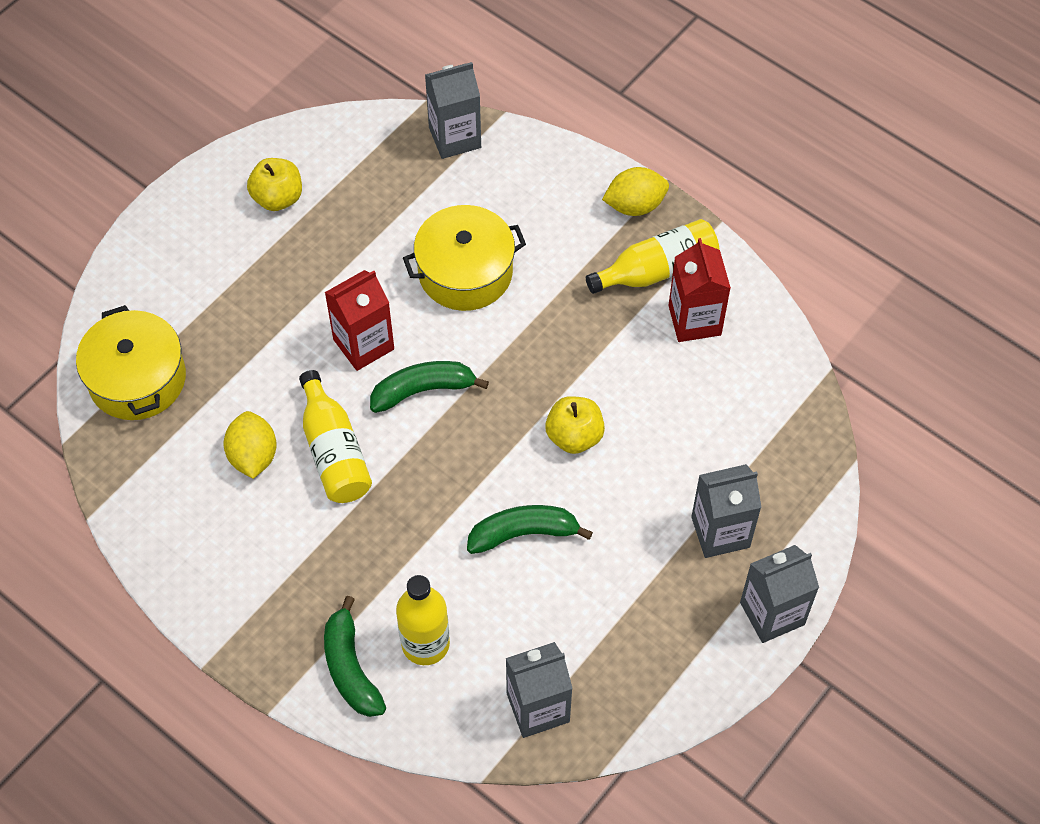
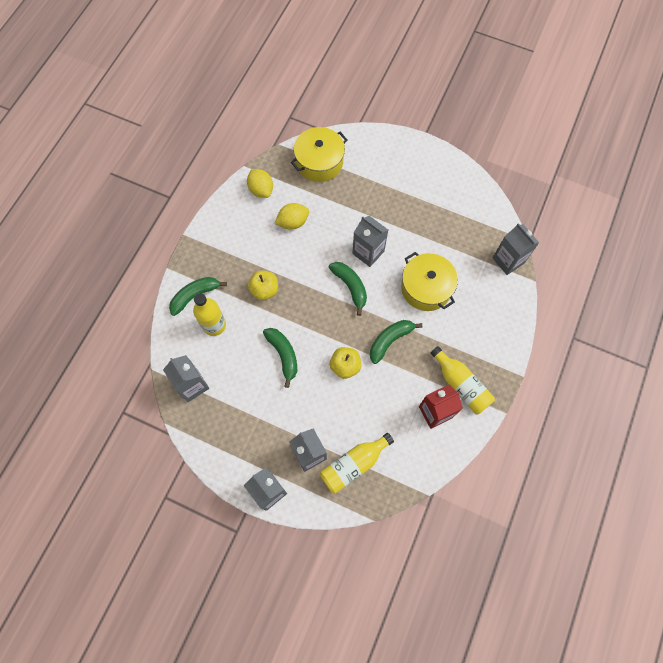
camera: 75 degrees right, 10 degrees up
yellow apple [247,158,302,211] -> yellow apple moved to [248,270,278,300]
yellow bottle [299,370,372,503] -> yellow bottle moved to [320,433,394,494]
red carton [325,270,394,371] -> grey carton [352,216,388,267]
yellow lemon [602,167,669,216] -> yellow lemon moved to [247,169,273,198]
none -> green banana [370,320,422,364]

